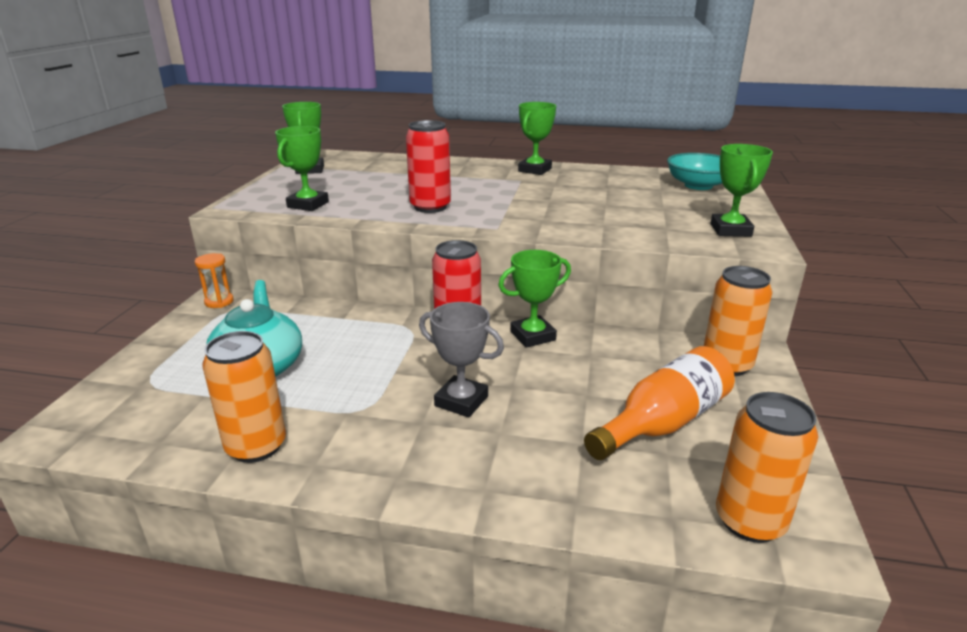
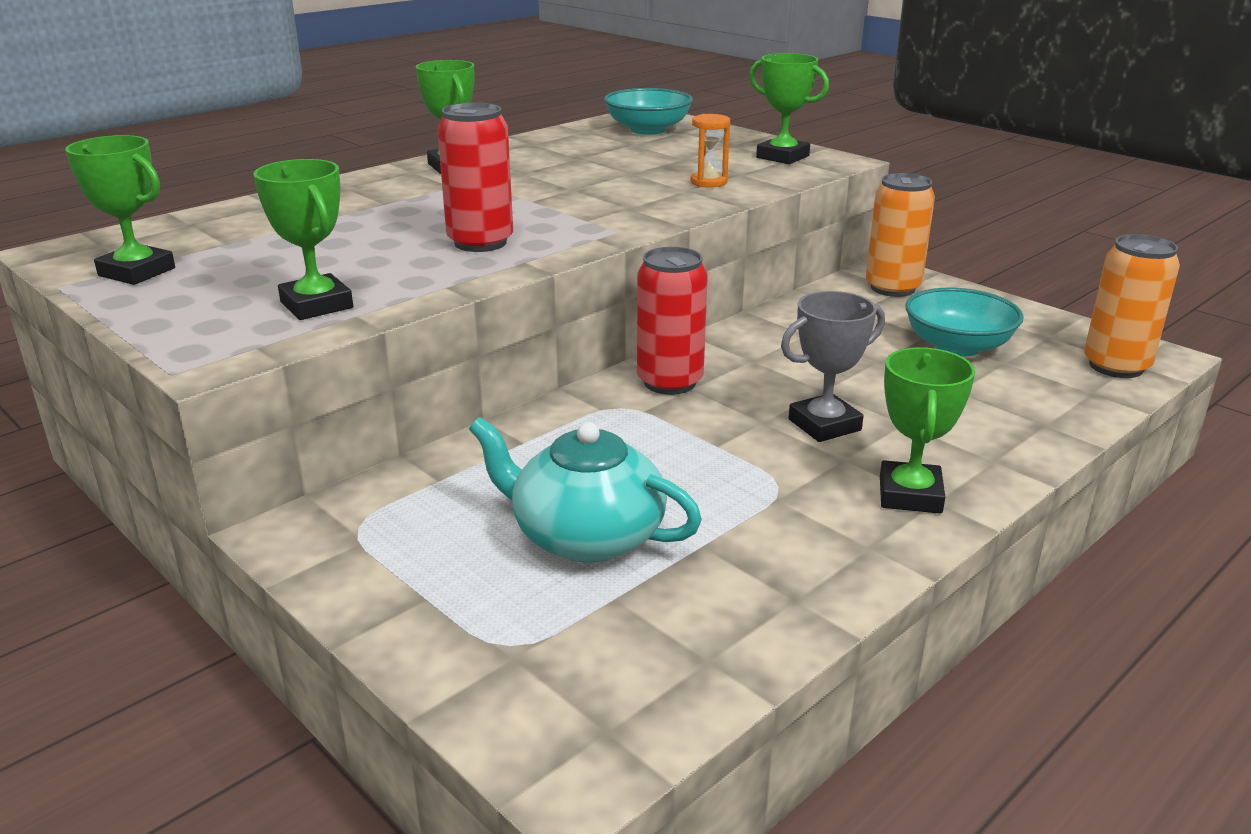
camera: 55 degrees left, 0 degrees up
orange hourglass [195,253,234,308] -> orange hourglass moved to [690,114,730,188]
orange can [202,331,286,463] -> none
green trophy [498,250,571,348] -> green trophy moved to [880,347,975,514]
orange bottle [584,346,735,460] -> turquoise bowl [905,288,1024,356]

